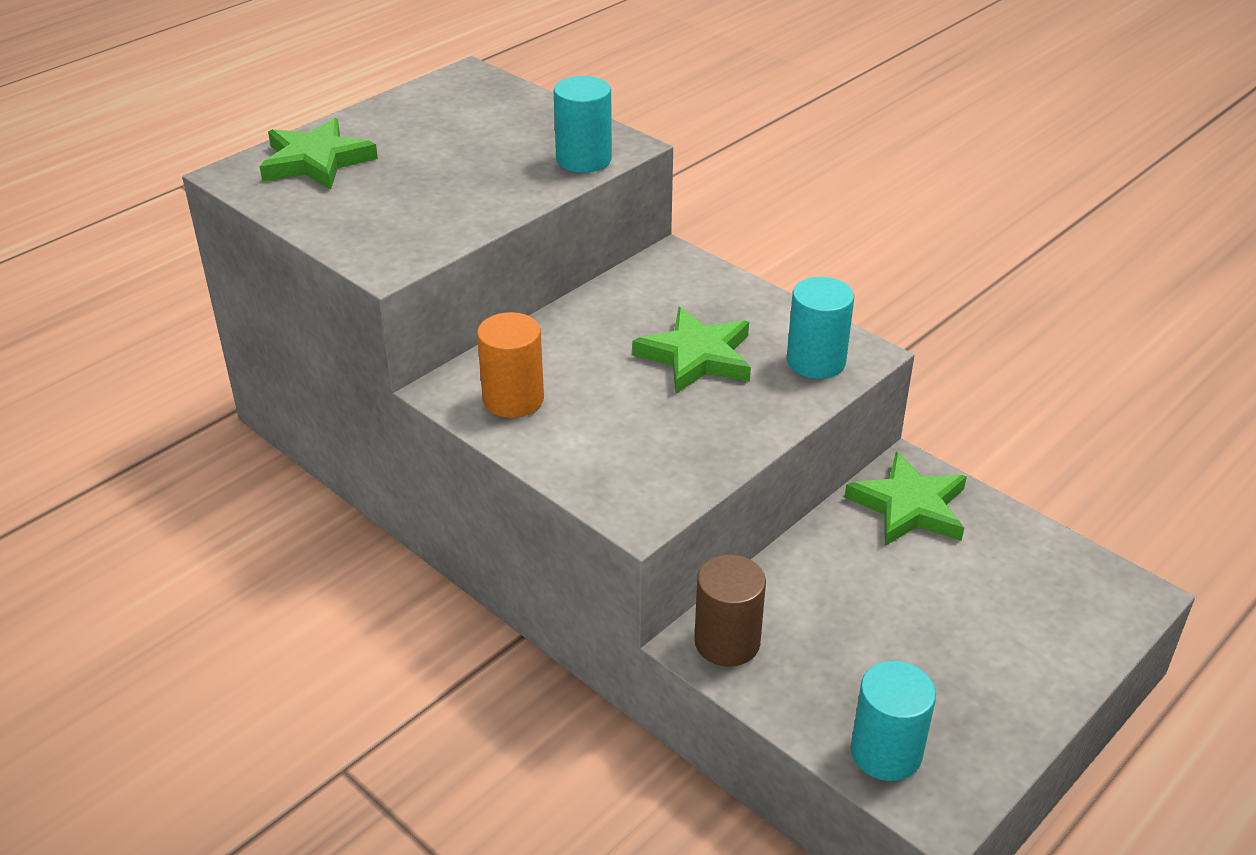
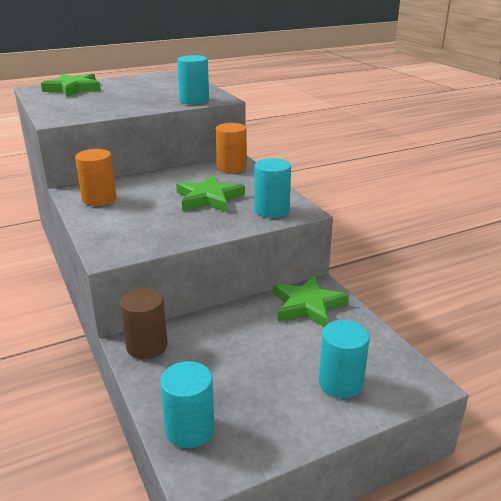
camera: 20 degrees right, 10 degrees down
none -> orange cylinder [216,123,247,173]
none -> turquoise cylinder [319,320,370,398]

